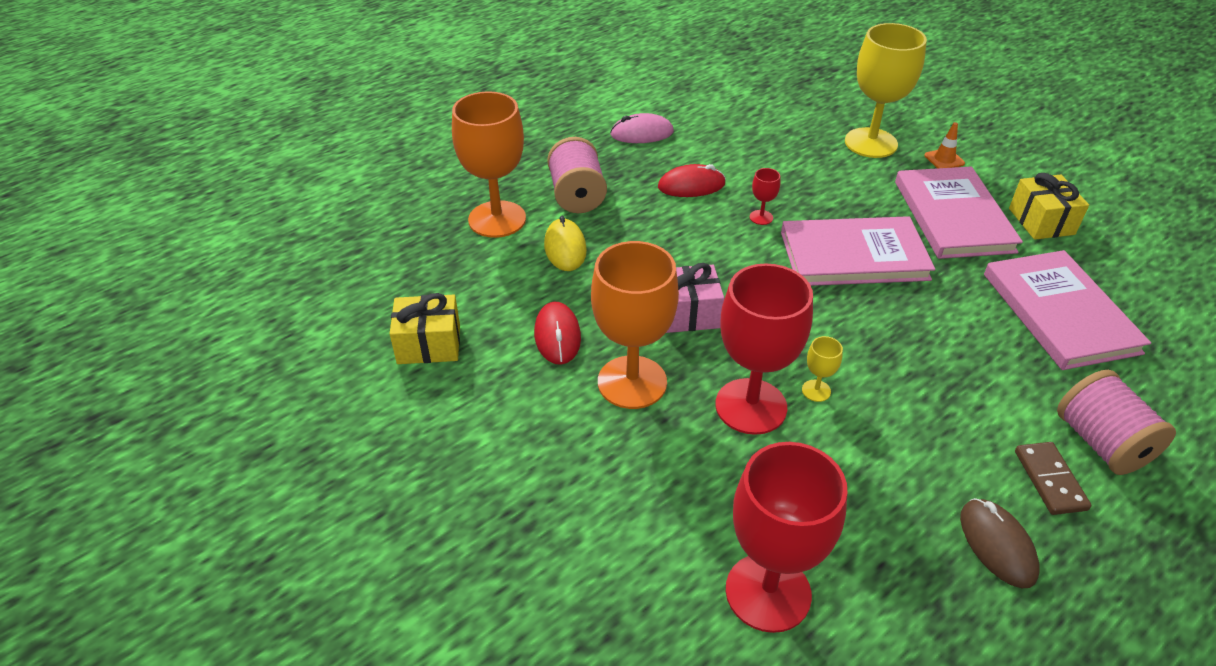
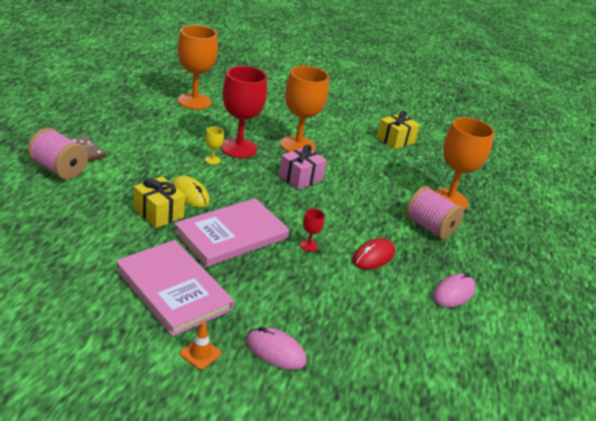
camera: 140 degrees right, 10 degrees down
red mouse [534,302,581,365] -> none
yellow mouse [544,216,587,271] -> yellow mouse moved to [171,175,210,208]
red goblet [726,442,848,633] -> orange goblet [178,25,218,110]
yellow goblet [845,23,927,158] -> pink mouse [246,327,307,370]
brown mouse [960,498,1039,588] -> none
pink book [984,250,1151,370] -> none
yellow gift [1009,173,1089,240] -> yellow gift moved to [134,176,185,228]

